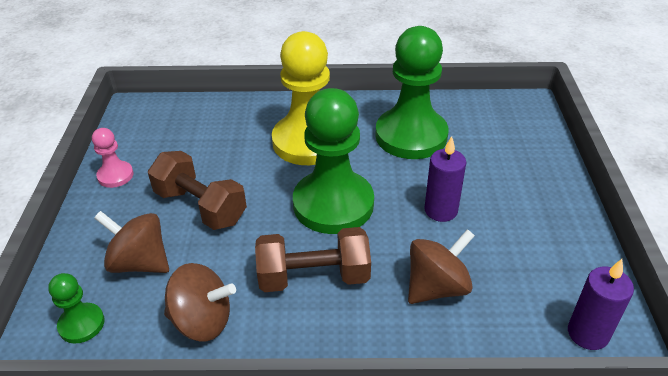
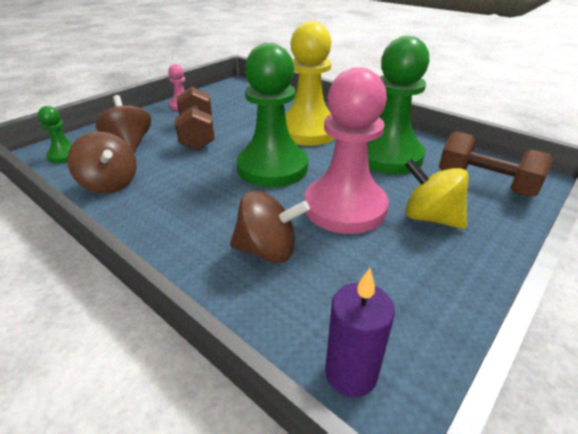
camera: 40 degrees right, 5 degrees down
brown dumbbell [255,227,371,292] -> brown dumbbell moved to [439,131,553,197]
purple candle [424,136,466,222] -> pink pawn [304,67,389,234]
none -> yellow spinning top [405,159,469,229]

